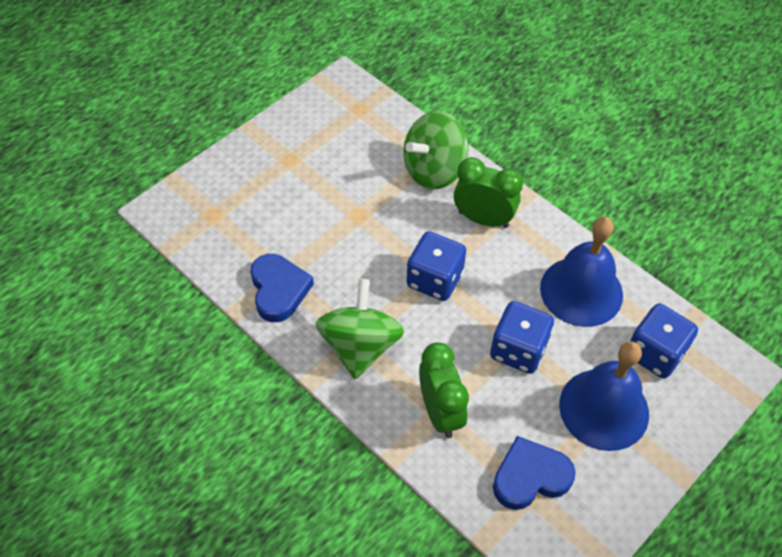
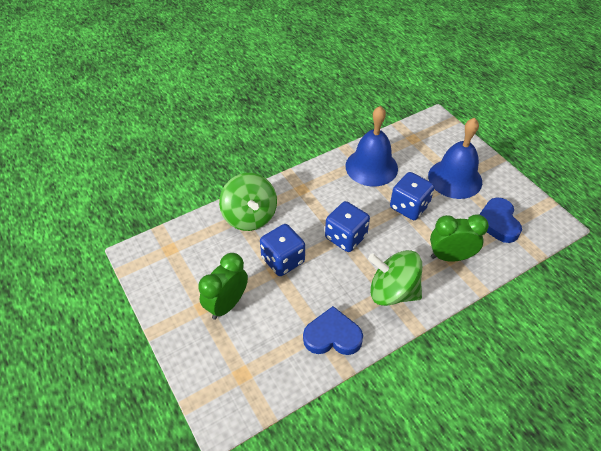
camera: 75 degrees left, 5 degrees down
green clock [454,157,523,228] -> green clock moved to [198,253,248,320]
blue dice [630,303,698,378] -> blue dice moved to [260,224,305,276]

